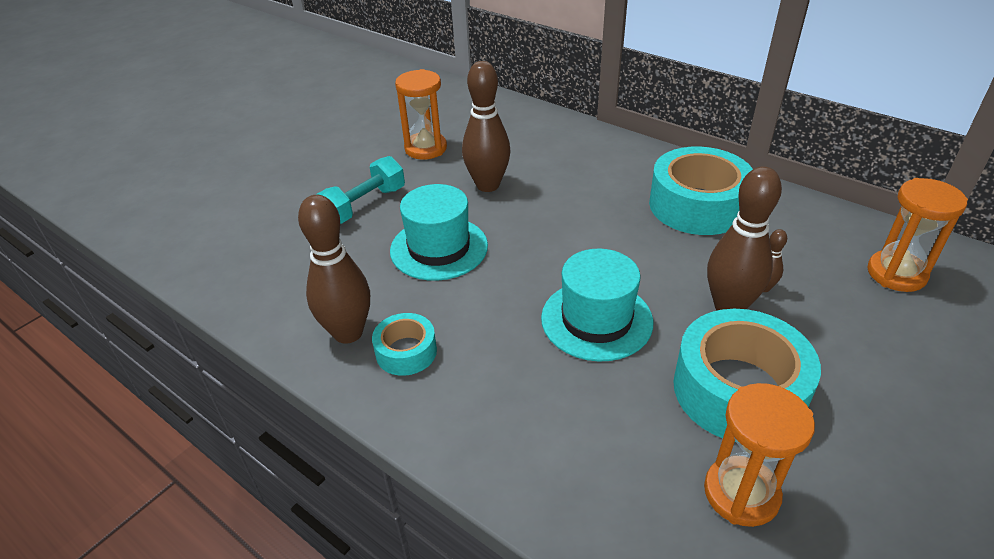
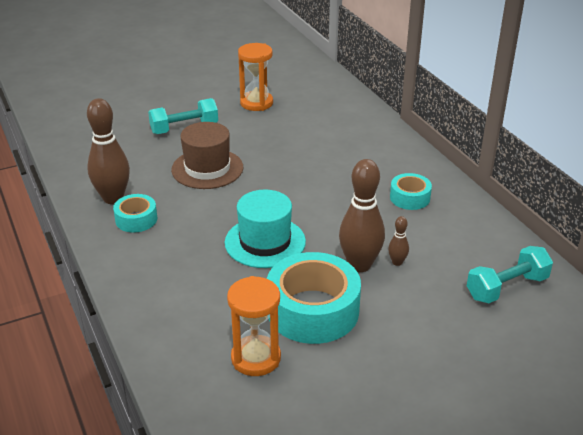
camera: 25 degrees right, 5 degrees down
turquoise hat [390,184,488,281] -> brown hat [171,122,243,189]
brown bowling pin [462,61,511,192] -> none
turquoise tape [649,147,753,235] -> turquoise tape [390,173,432,210], size x0.52
orange hourglass [867,178,968,292] -> turquoise dumbbell [467,246,553,303]

